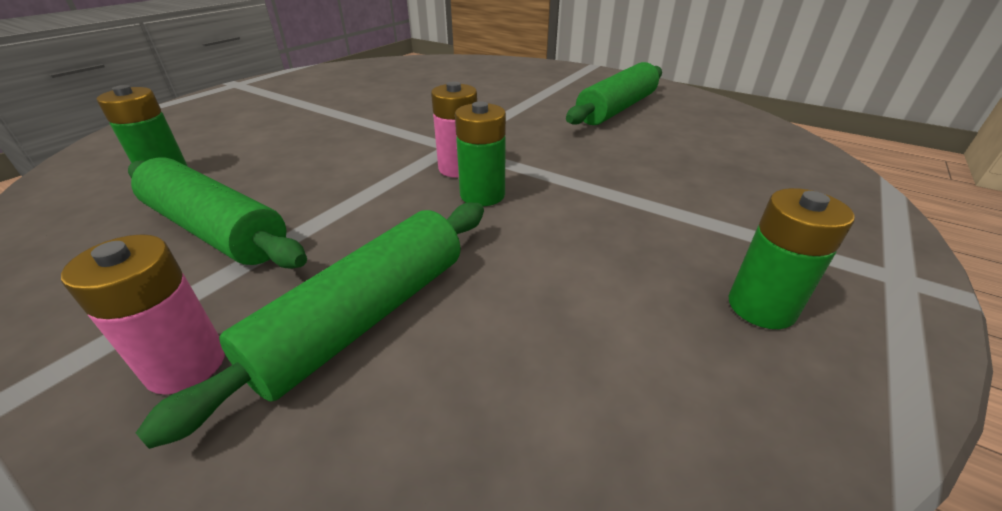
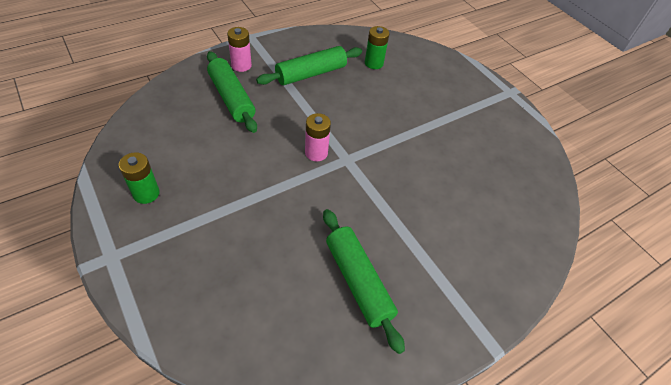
camera: 110 degrees right, 15 degrees up
green battery [455,101,506,206] -> none

